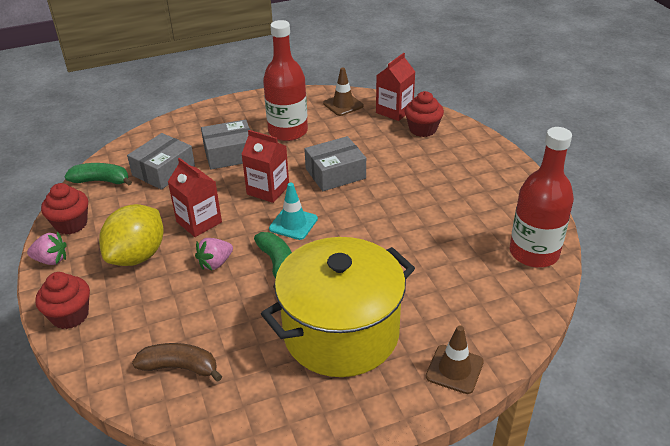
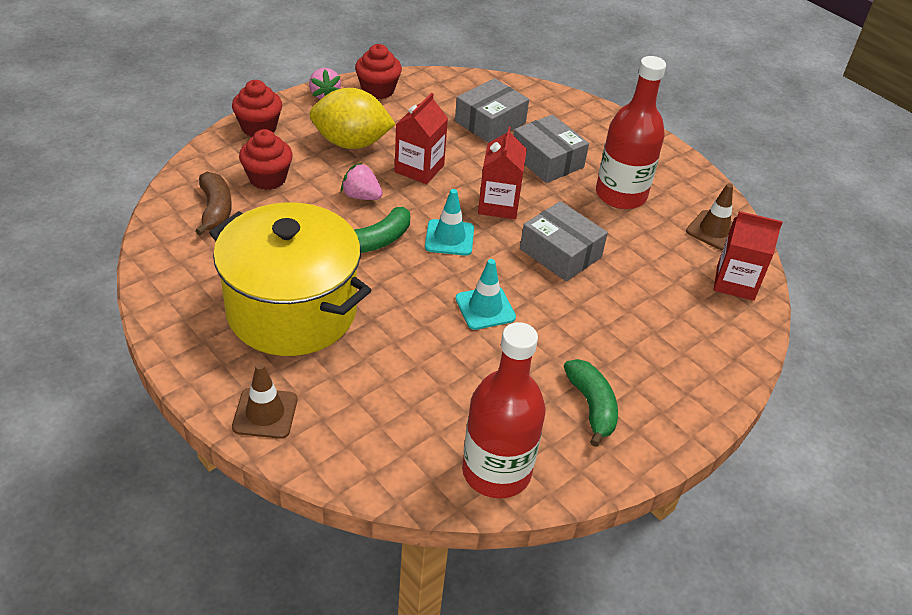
camera: 65 degrees right, 5 degrees up
green banana [64,163,132,186] -> green banana moved to [564,359,618,447]
grey box [127,133,195,190] -> grey box turned 60 degrees counterclockwise [455,78,529,143]
red cupcake [405,91,444,137] -> red cupcake moved to [239,129,293,190]
none -> turquoise traffic cone [455,259,516,330]

